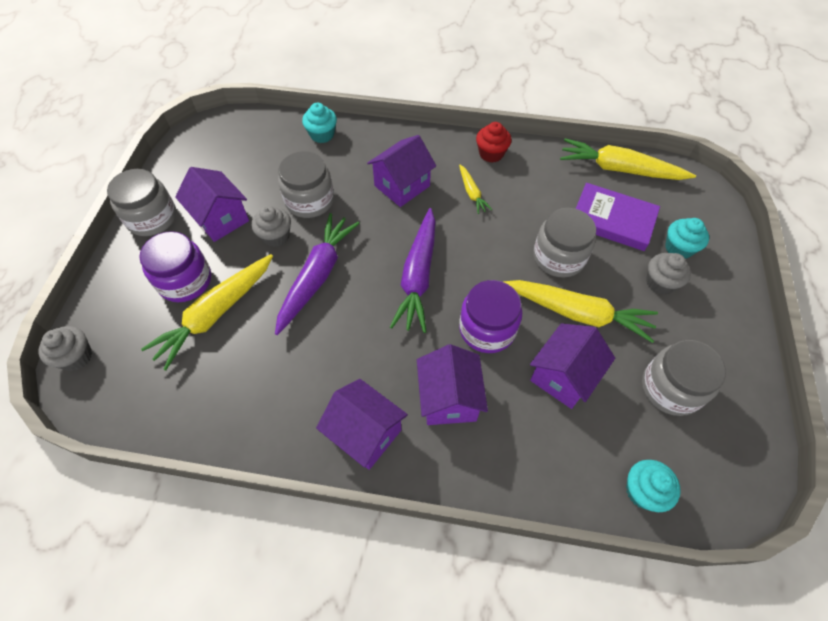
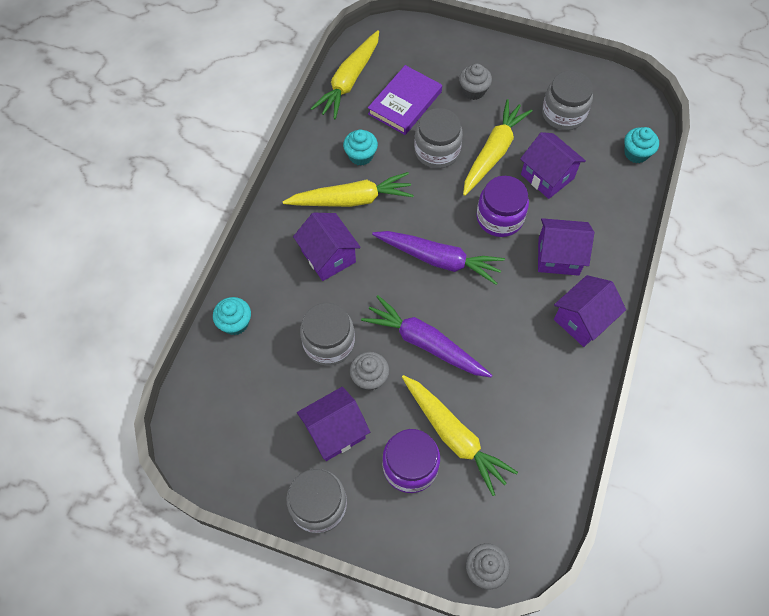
camera: 80 degrees left, 5 degrees up
yellow carrot [459,165,492,214] -> yellow carrot [283,172,414,207], size x2.02
red cupcake [476,122,511,163] -> none
turquoise cupcake [665,218,709,259] -> turquoise cupcake moved to [343,130,378,166]

